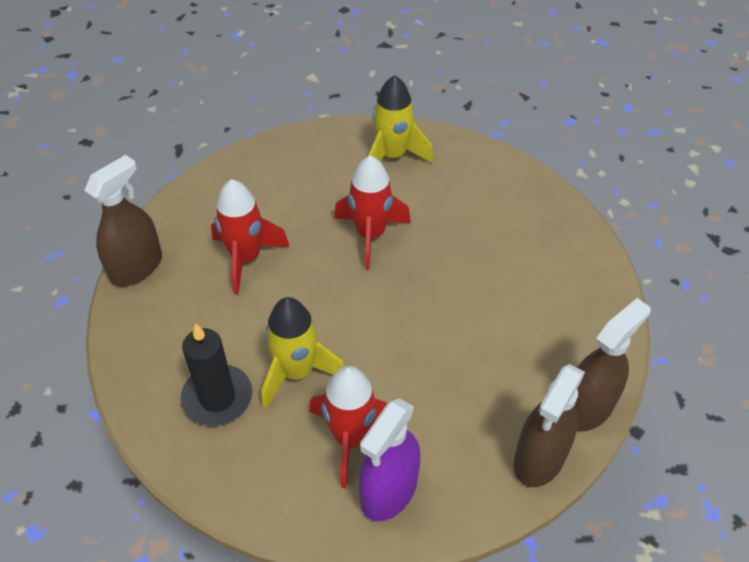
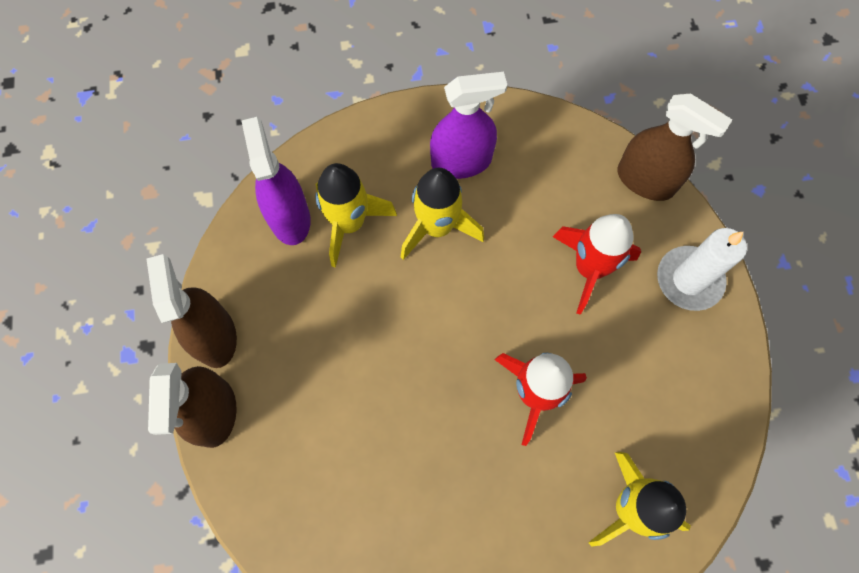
camera: 130 degrees right, 20 degrees up
brown spray bottle [84,155,162,287] -> brown spray bottle turned 45 degrees counterclockwise [617,94,732,201]
black candle [181,323,252,426] -> purple spray bottle [430,72,507,179]
red rocket [309,366,388,488] -> yellow rocket [315,163,397,268]
none -> white candle [657,228,747,311]

